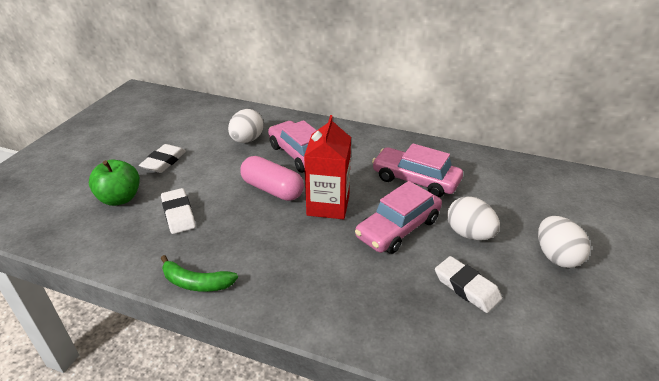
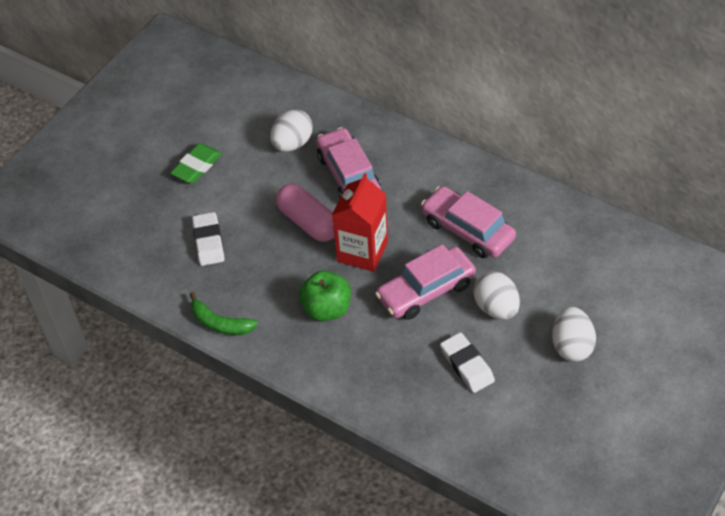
camera: 15 degrees right, 15 degrees up
green apple [89,160,140,206] -> green apple moved to [299,270,351,321]
white eraser [139,144,186,173] -> green eraser [170,143,222,183]

